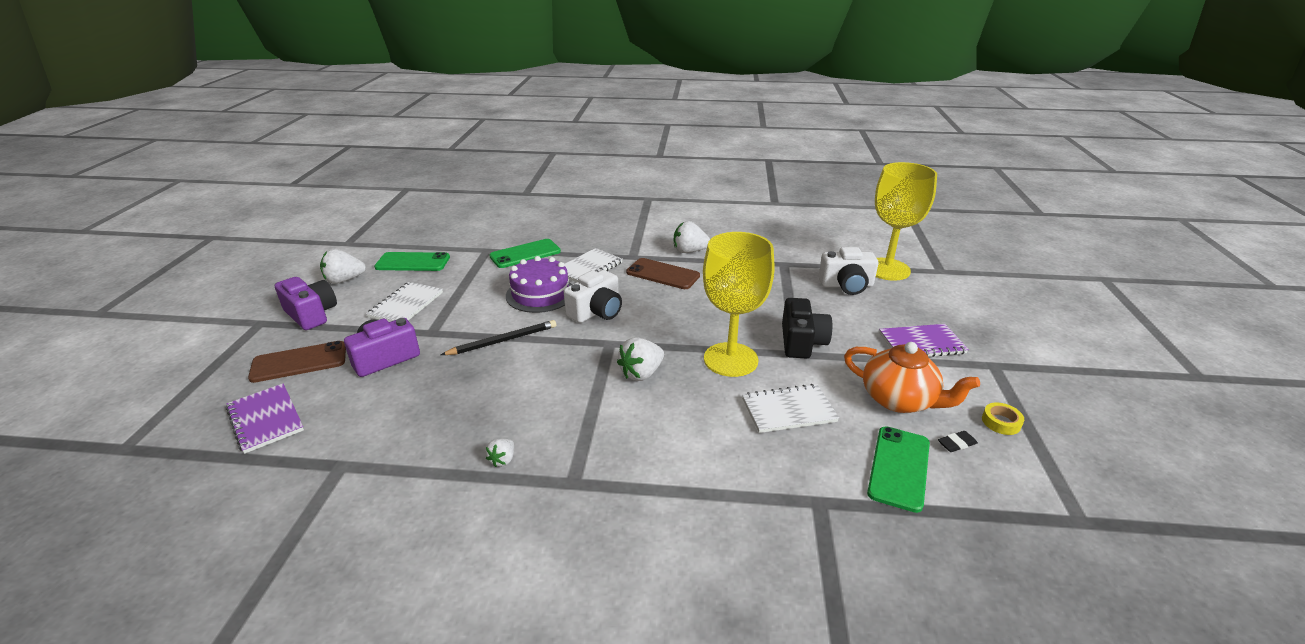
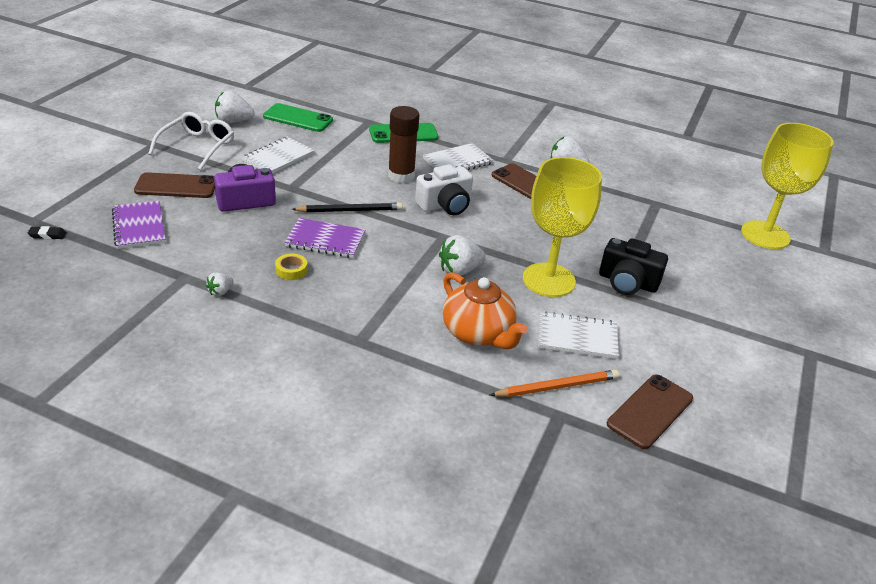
camera: 15 degrees right, 5 degrees up
purple camera [275,277,337,330] -> white glasses [148,112,234,170]
white strawberry [486,438,514,467] -> white strawberry moved to [206,272,234,296]
purple cake [506,256,572,313] -> brown glue stick [388,106,419,183]
black camera [782,298,832,359] -> black camera turned 90 degrees clockwise [599,238,668,295]
white camera [819,247,878,295] -> none
orange teapot [844,342,980,413] -> orange teapot moved to [443,272,528,350]
green phone [867,427,930,513] -> brown phone [607,374,693,449]
purple notebook [879,324,969,357] -> purple notebook moved to [285,218,366,258]
black eraser [938,431,978,452] -> black eraser moved to [27,226,67,239]
yellow tape [982,403,1024,435] -> yellow tape moved to [275,254,308,280]
none -> orange pencil [490,370,619,397]

